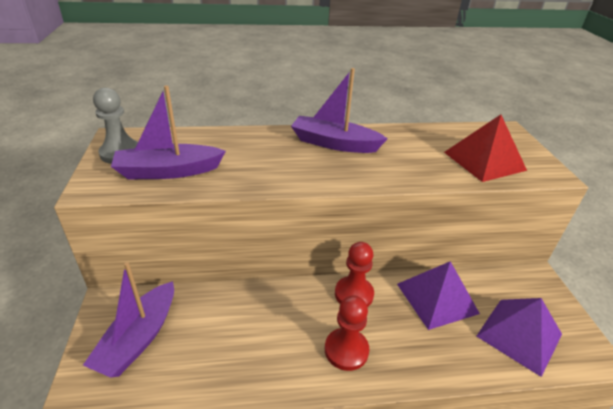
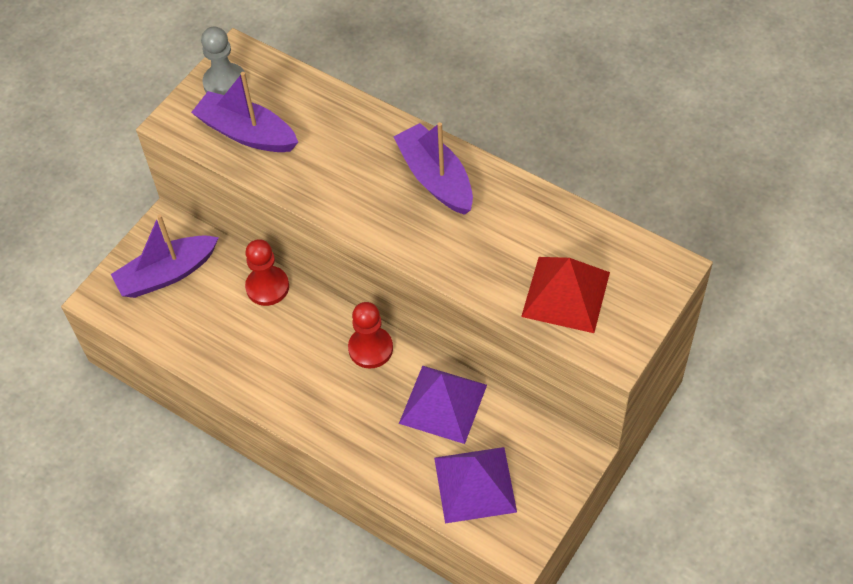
camera: 45 degrees right, 20 degrees up
red pawn [325,295,369,371] -> red pawn moved to [245,239,289,306]

